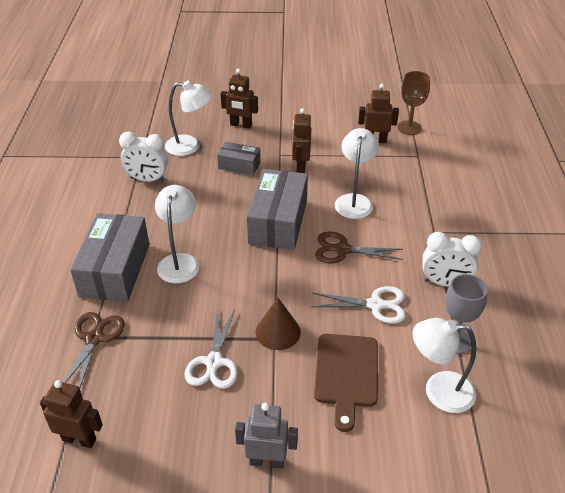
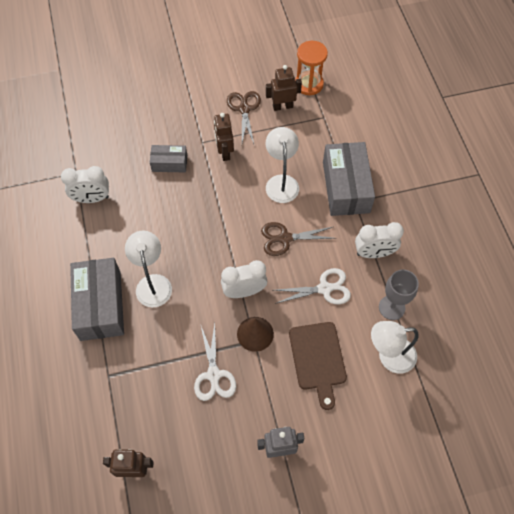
camera: 15 degrees left, 20 degrees up
brown scissors [63,312,125,388] -> brown scissors moved to [227,91,261,144]
white lamp [165,81,212,156] -> none
brown robot [221,69,258,129] -> none
grey box [247,169,308,250] -> grey box moved to [323,142,375,216]
brown goblet [397,71,430,135] -> orange hourglass [295,41,328,95]
none -> white clock [221,260,267,298]

